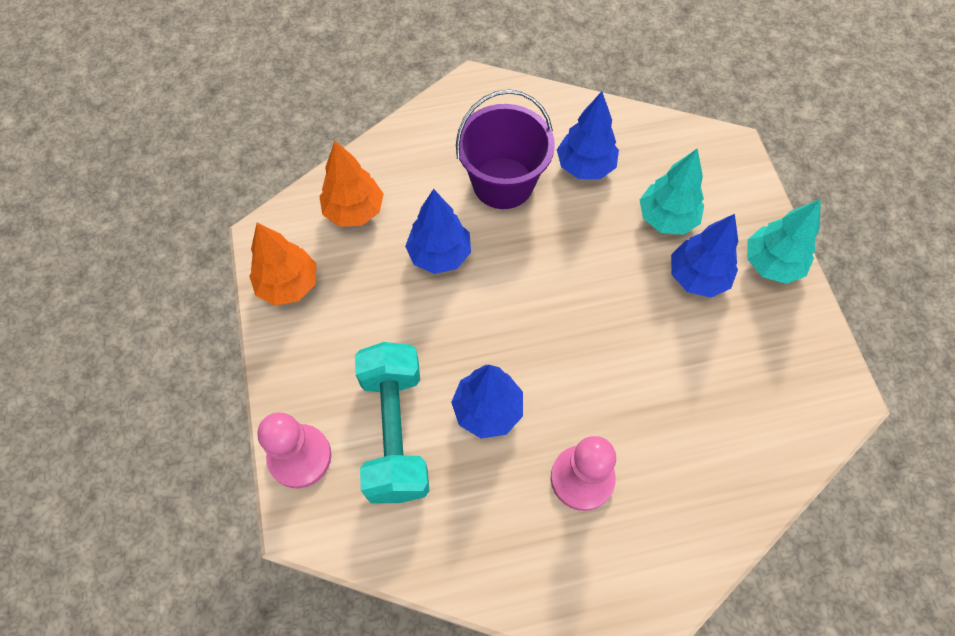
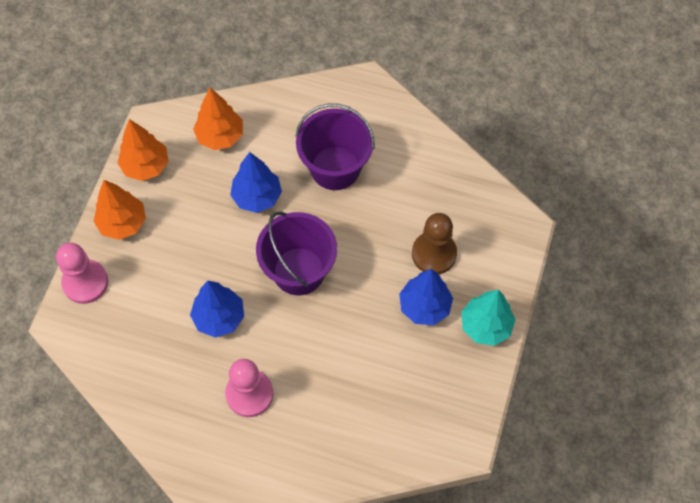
camera: 30 degrees right, 0 degrees up
turquoise dumbbell [355,342,429,503] -> none
blue tree [557,91,619,179] -> none
turquoise tree [640,148,704,235] -> brown pawn [412,213,457,274]
none -> orange tree [93,180,146,240]
none -> purple bucket [256,212,337,295]

